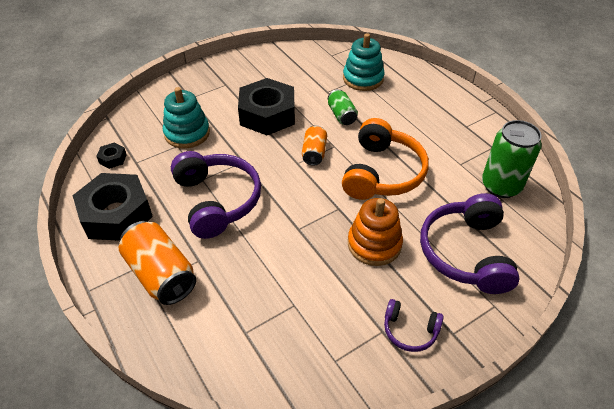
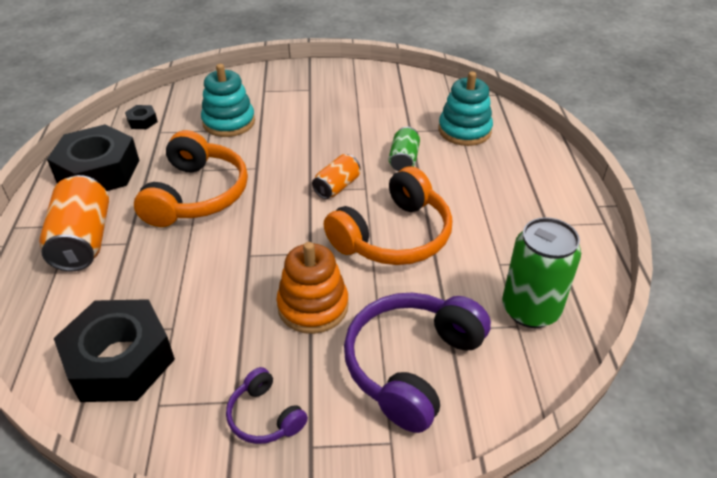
camera: 30 degrees right, 5 degrees down
purple headphones [171,151,261,239] -> orange headphones [134,130,248,227]
black nut [238,78,295,135] -> black nut moved to [54,299,175,402]

